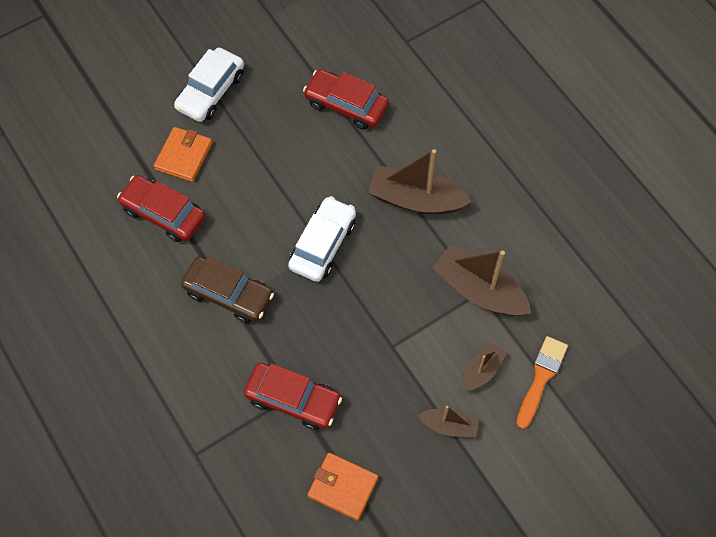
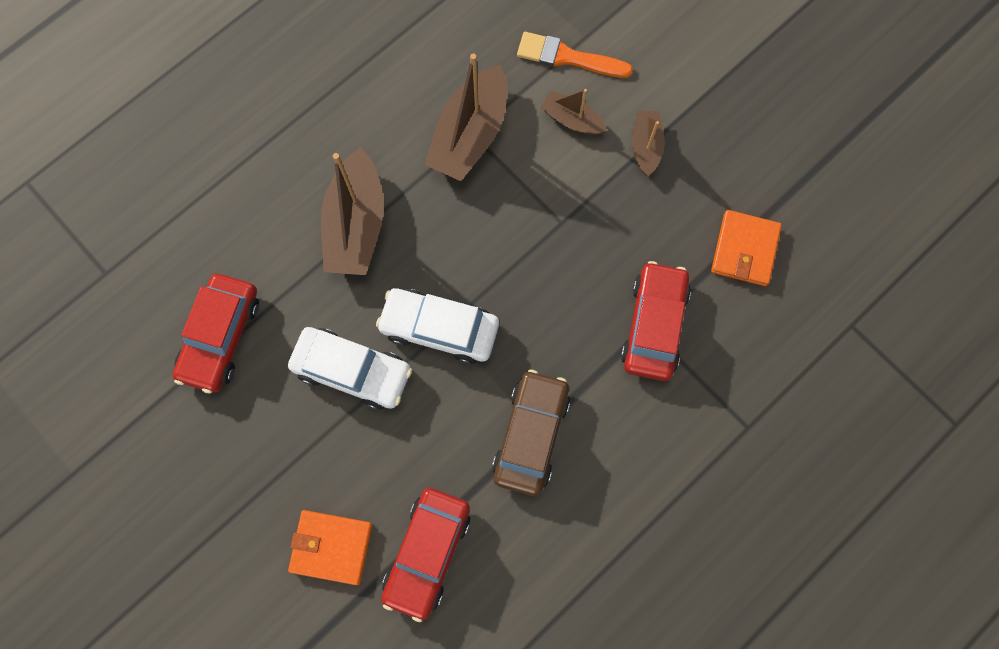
camera: 100 degrees left, 10 degrees up
white car [174,48,244,122] -> white car moved to [288,327,412,410]

